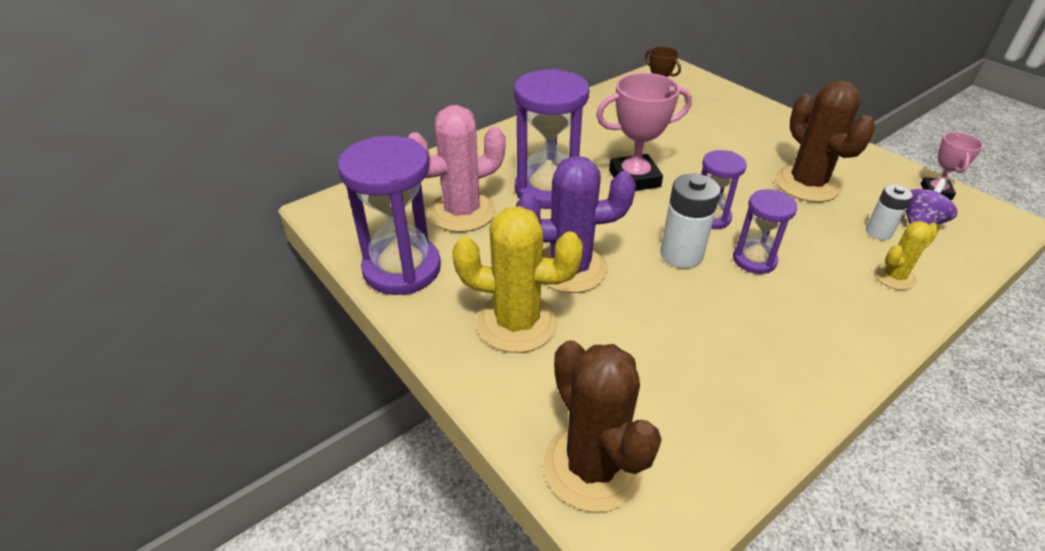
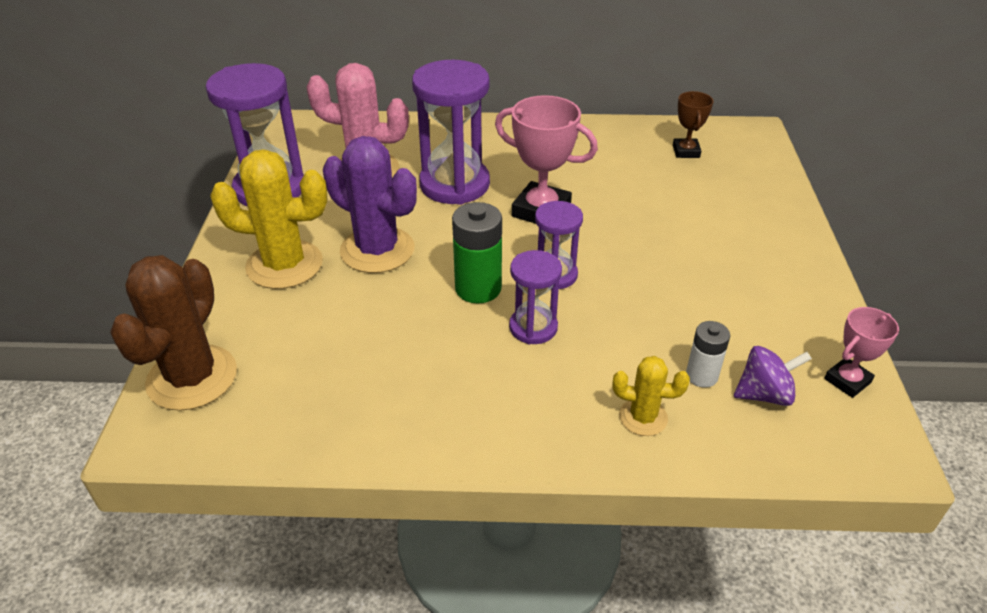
camera: 40 degrees right, 0 degrees up
yellow cactus [452,206,583,353] -> yellow cactus turned 45 degrees counterclockwise [210,149,328,289]
white battery [660,174,721,268] -> green battery [452,202,502,303]
brown cactus [775,80,875,202] -> none

